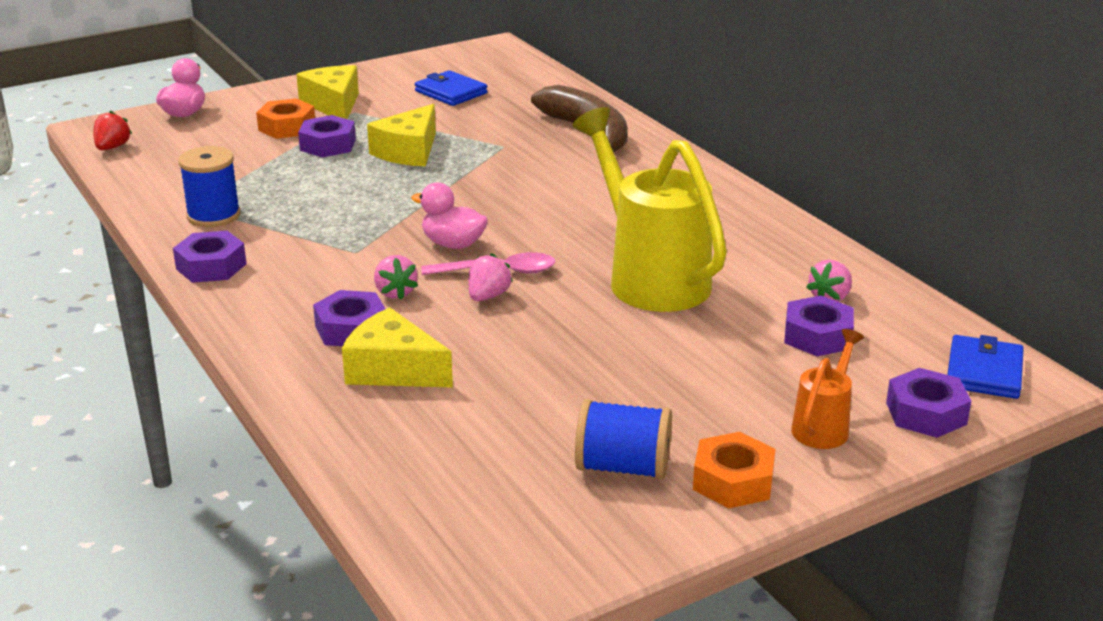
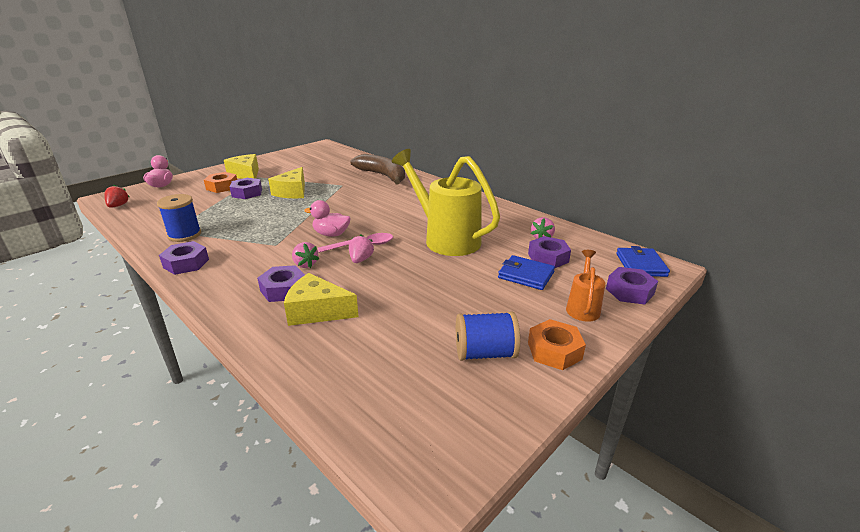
camera: 15 degrees left, 0 degrees up
blue wallet [415,70,488,106] -> blue wallet moved to [498,255,555,290]

